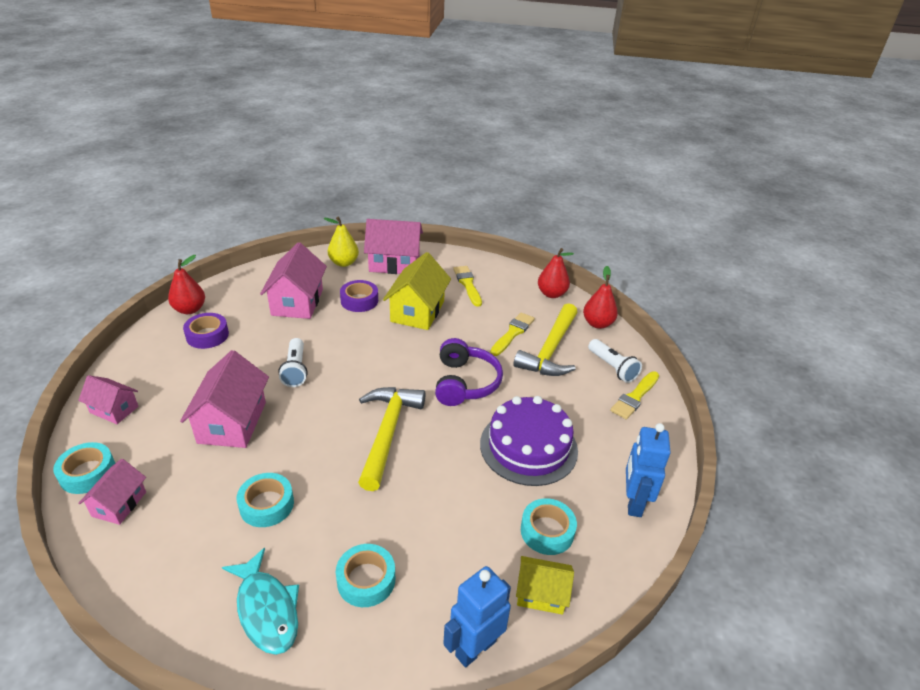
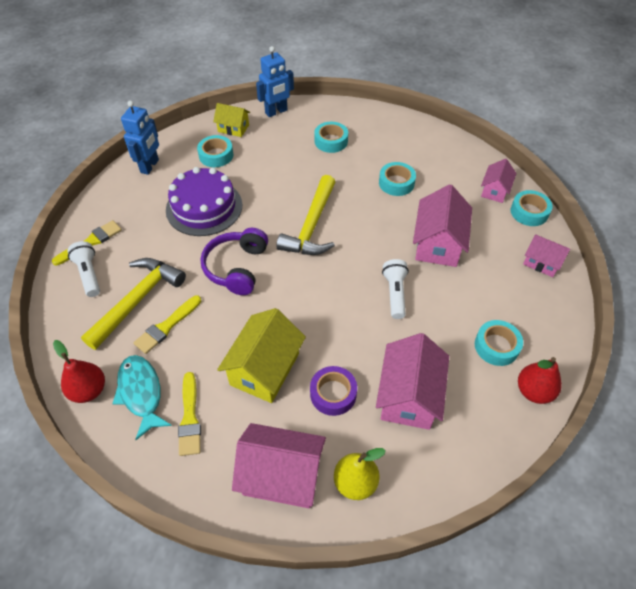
camera: 170 degrees left, 15 degrees up
purple tape [183,313,229,349] -> turquoise tape [475,320,523,366]
turquoise fish [222,548,299,655] -> turquoise fish moved to [113,355,172,440]
red pear [583,266,618,329] -> none

